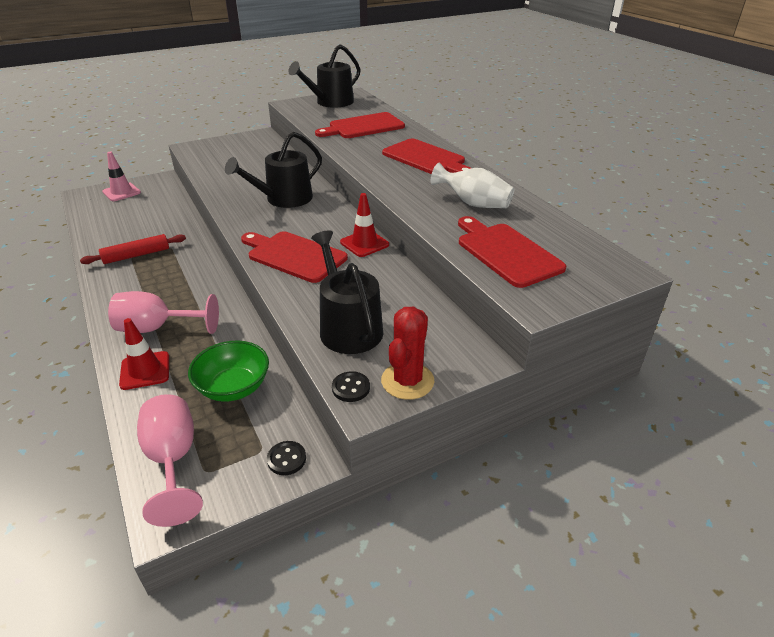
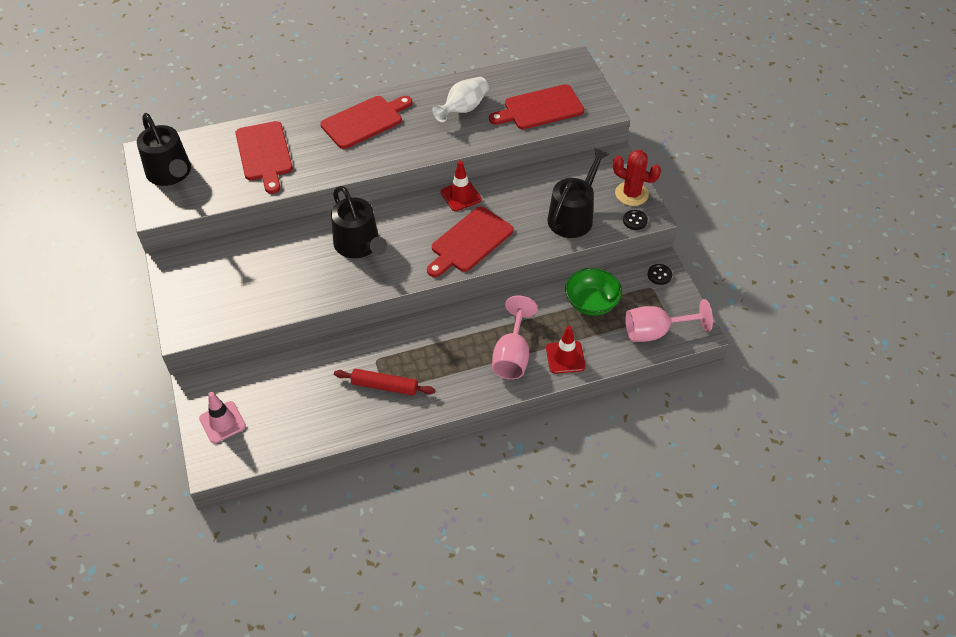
camera: 80 degrees left, 15 degrees up
red rolling pin [80,234,186,264] -> red rolling pin turned 60 degrees counterclockwise [334,369,435,396]
black watering can [311,230,383,354] -> black watering can turned 135 degrees clockwise [548,148,609,238]

